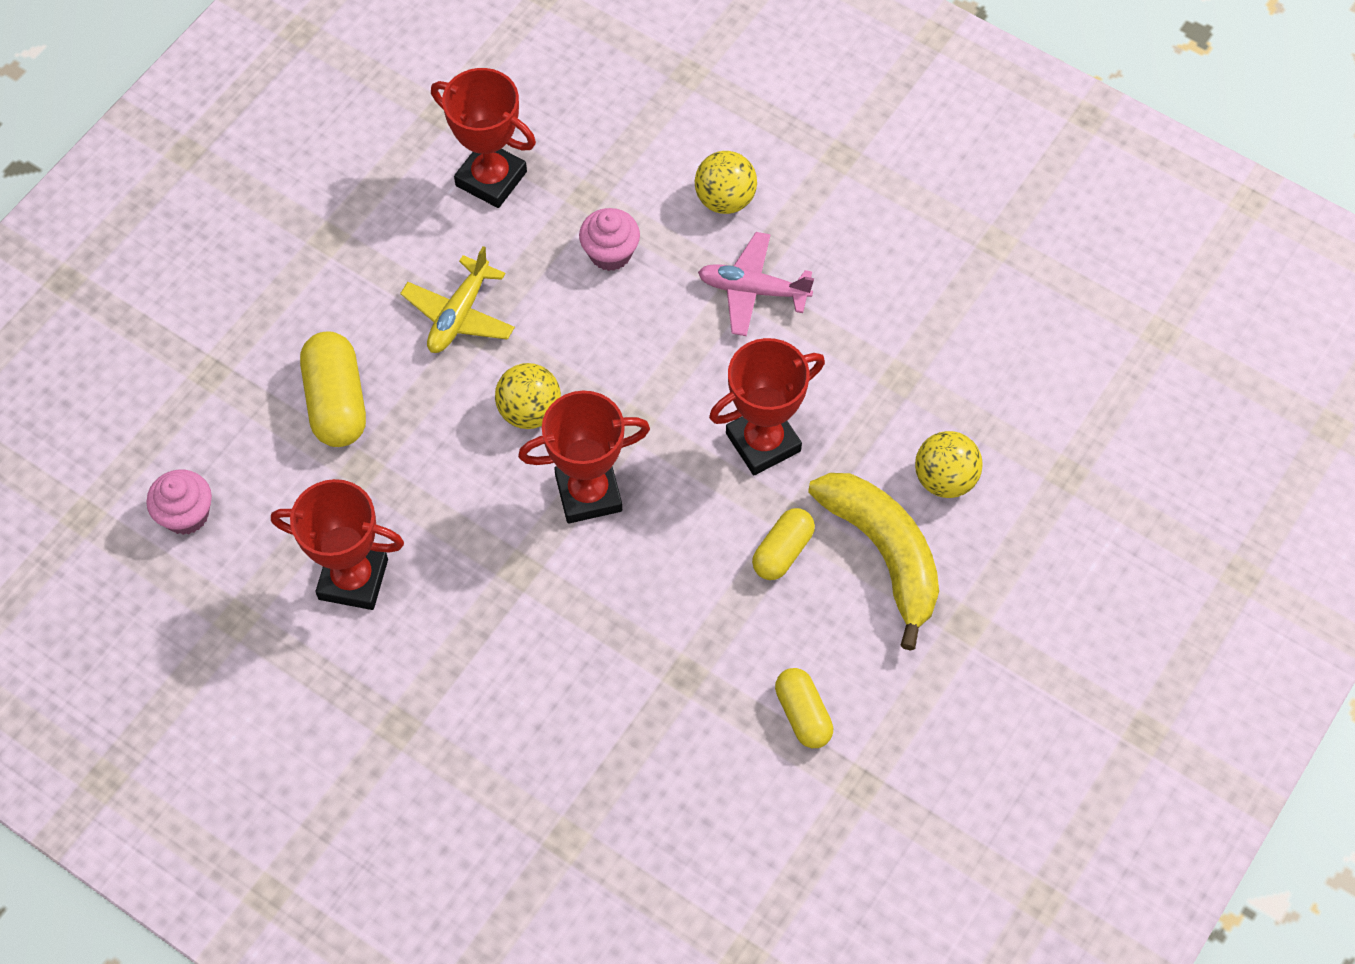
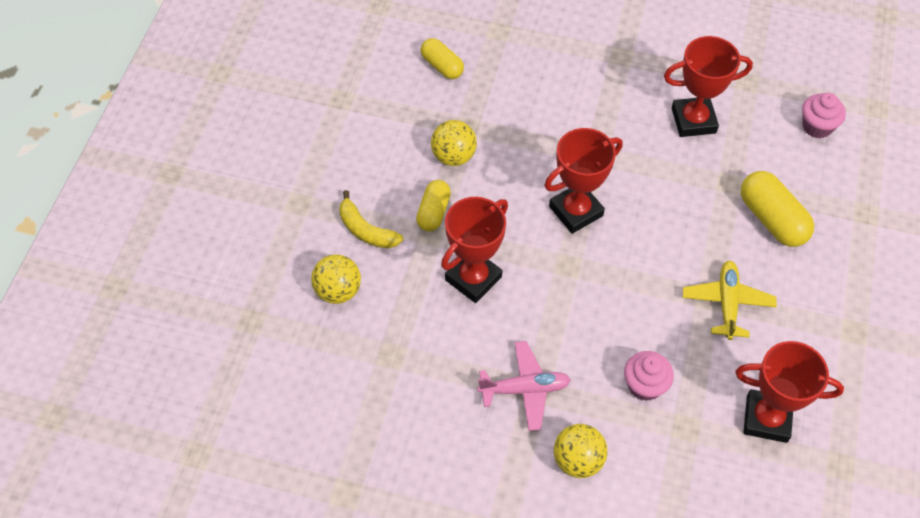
camera: 160 degrees right, 5 degrees down
yellow ball [495,363,561,429] -> yellow ball moved to [431,120,477,166]
yellow capsule [775,668,833,748] -> yellow capsule moved to [421,38,464,79]
yellow banana [808,473,939,651] -> yellow banana [339,190,403,248], size x0.59

